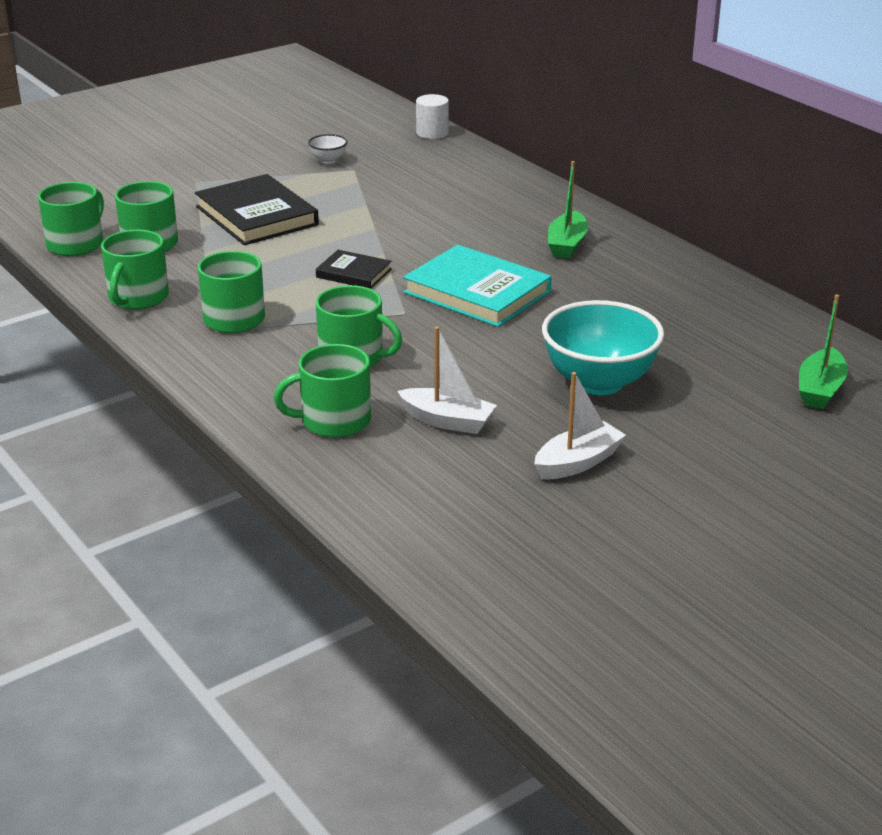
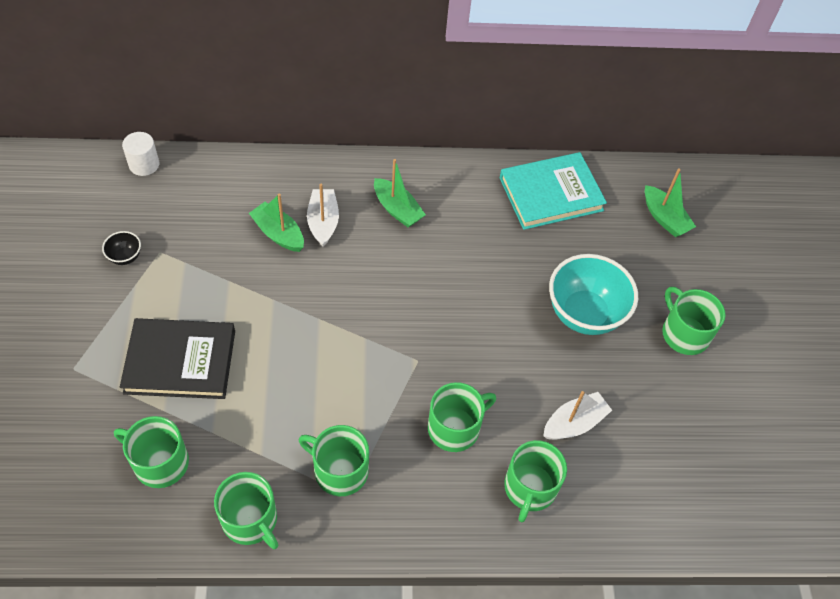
camera: 60 degrees left, 25 degrees up
green mug [38,182,104,256] -> green mug moved to [662,287,726,355]
white bowl [308,134,348,164] -> black bowl [102,231,141,265]
black book [316,250,392,289] -> none
turquoise book [403,245,552,327] -> turquoise book moved to [500,152,607,230]
white boat [534,372,626,479] -> white boat moved to [307,184,339,247]
none -> green boat [249,194,304,252]

